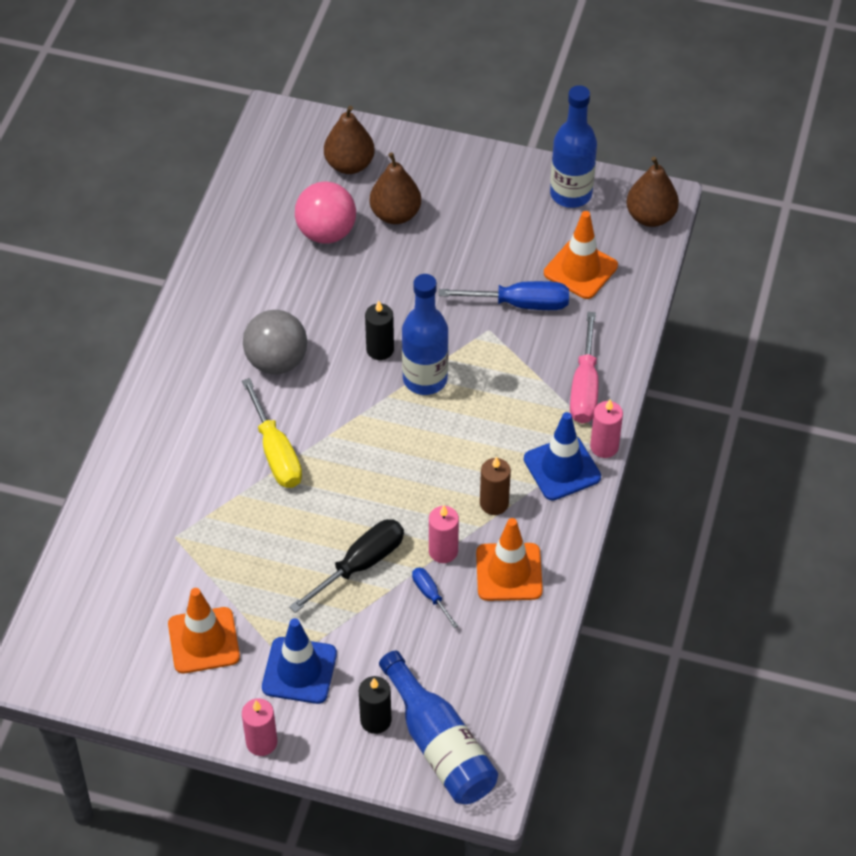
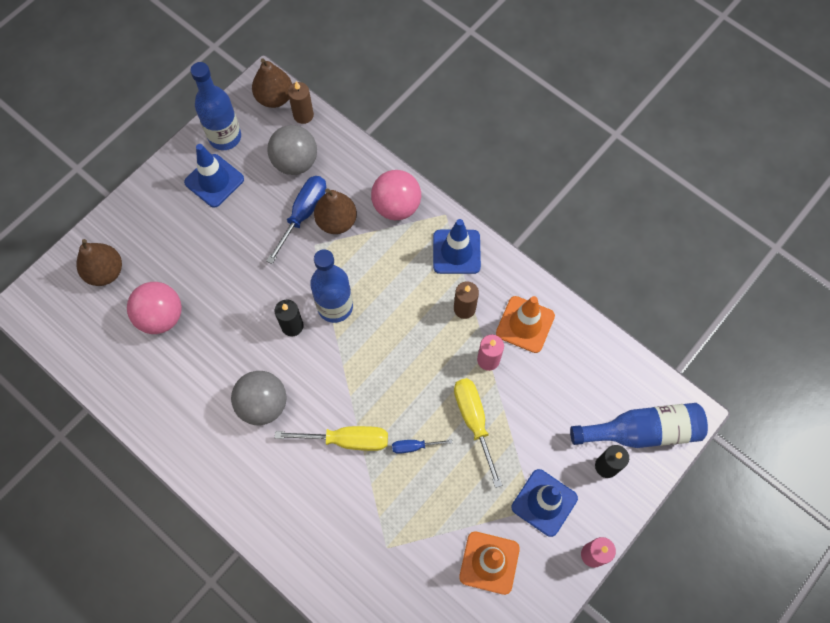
camera: 65 degrees left, 15 degrees up
black screwdriver [289,519,404,613] -> yellow screwdriver [454,378,502,488]
brown pear [370,152,421,224] -> brown pear moved to [314,188,357,234]
blue screwdriver [412,567,458,628] -> blue screwdriver moved to [392,439,452,454]
orange traffic cone [544,211,618,299] -> grey ball [267,125,317,175]
pink screwdriver [570,312,599,423] -> pink ball [371,170,421,220]
pink candle [590,400,623,458] -> none
none -> blue traffic cone [184,144,244,208]
none -> brown candle [288,81,314,124]

